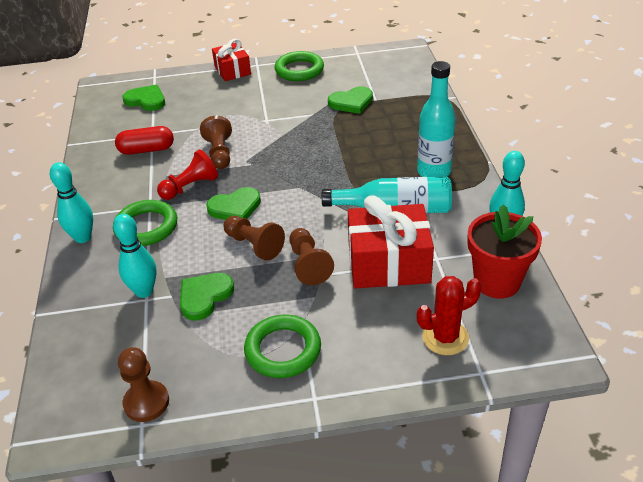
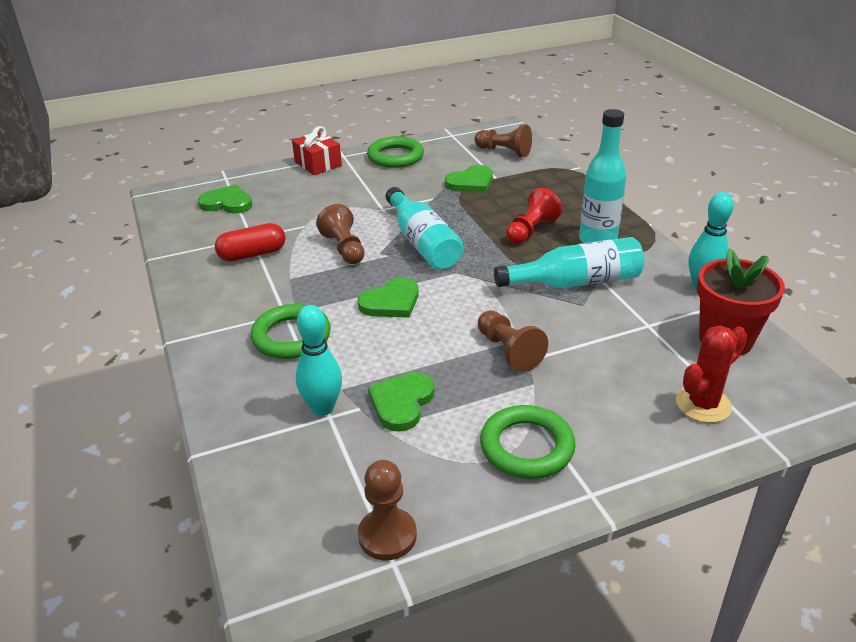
camera: 15 degrees left, 5 degrees down
turquoise bowling pin [50,162,93,243] -> none
red pawn [157,149,218,200] -> red pawn moved to [506,188,562,244]
brown pawn [223,216,285,261] -> brown pawn moved to [475,124,532,157]
red gift [348,195,434,289] -> none
none -> turquoise bottle [386,187,463,270]

